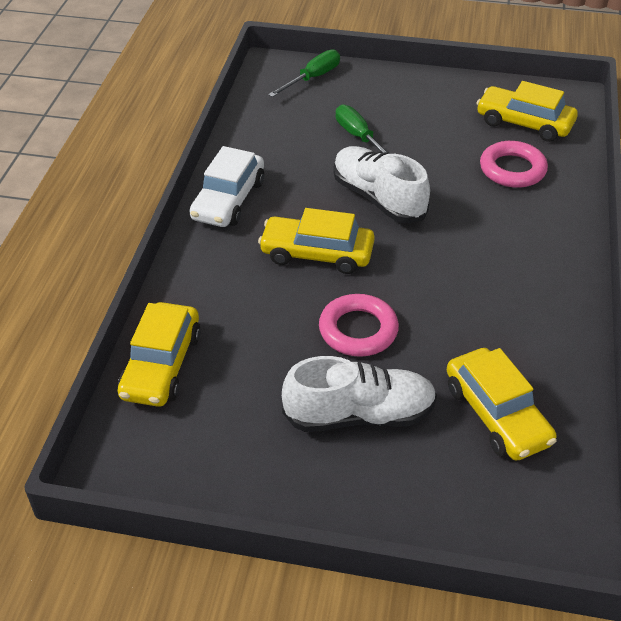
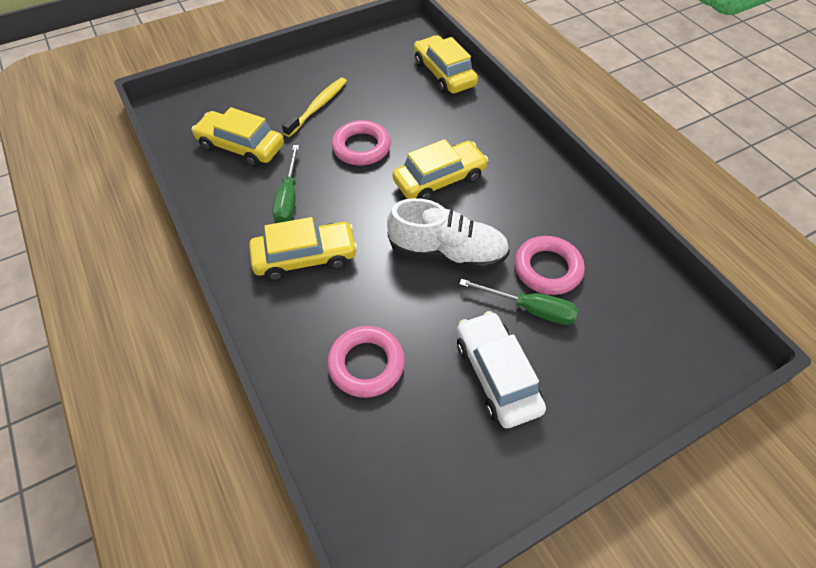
camera: 140 degrees right, 10 degrees up
white car [189,146,264,227] -> white car moved to [457,311,546,428]
green screwdriver [268,49,340,97] -> green screwdriver moved to [272,145,299,223]
white shoe [282,356,437,432] -> yellow toothbrush [282,77,347,137]
yellow car [476,81,578,142] -> yellow car moved to [249,217,358,281]
none -> pink ring [515,236,585,295]

